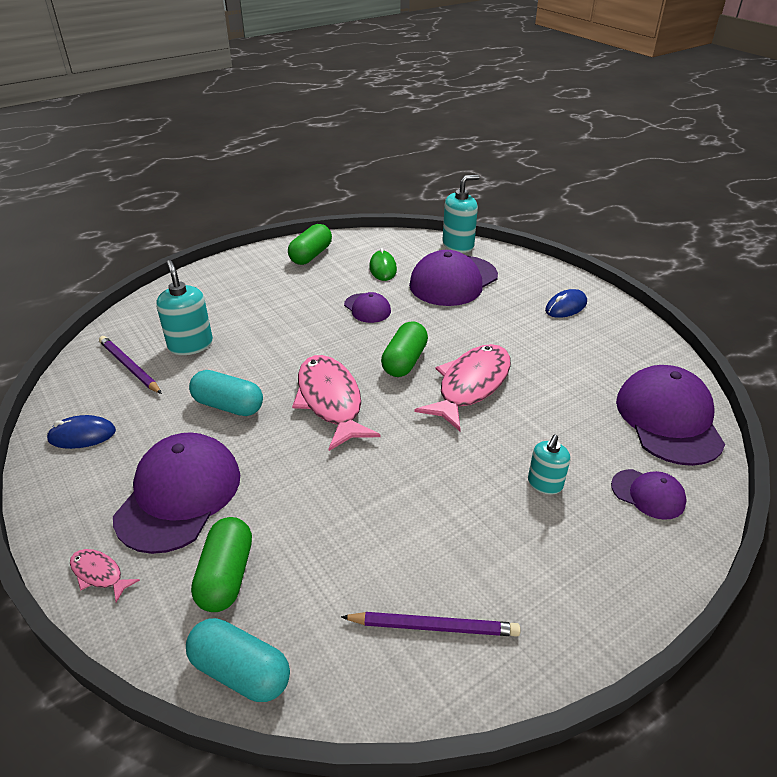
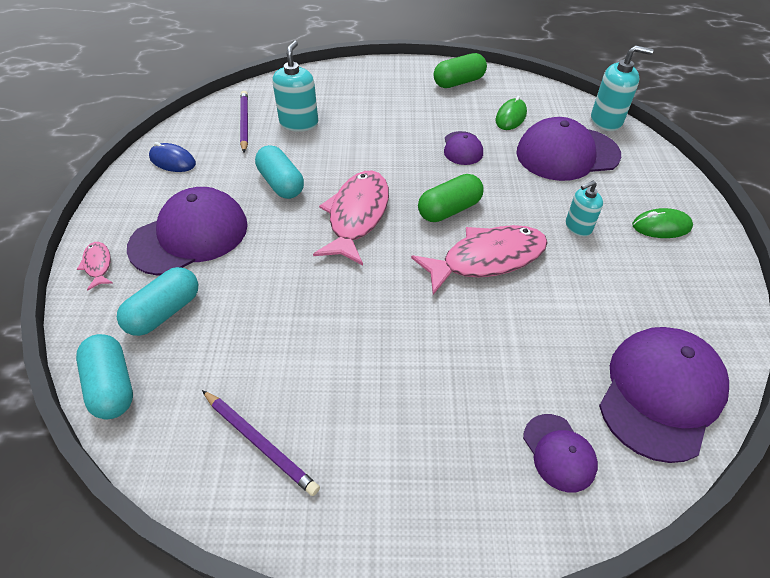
camera: 35 degrees right, 10 degrees up
green capsule [191,517,252,612] -> turquoise capsule [117,267,198,336]
turquoise soap dispenser [528,434,570,494] -> turquoise soap dispenser moved to [566,180,603,237]
blue mouse [545,289,587,318] -> green mouse [632,208,693,238]

